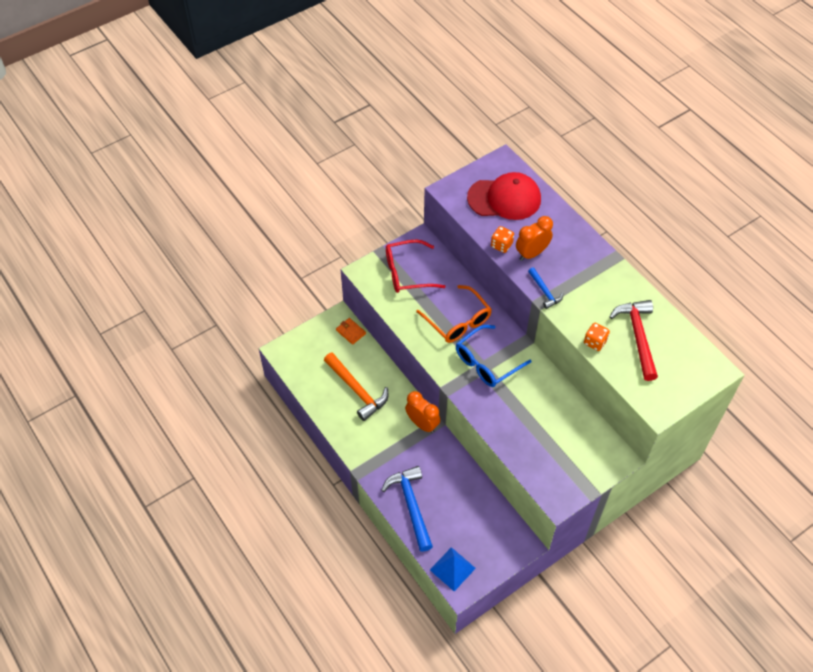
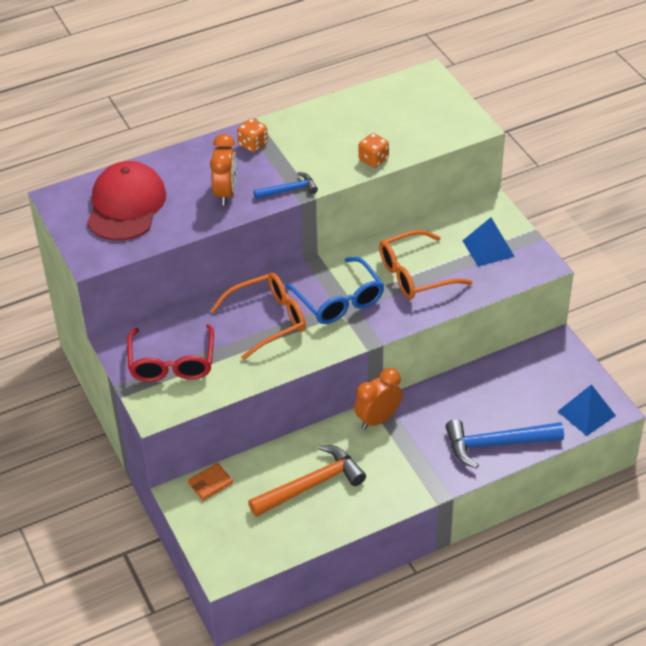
camera: 80 degrees left, 10 degrees down
orange dice [491,226,514,253] -> orange dice moved to [237,118,268,152]
orange clock [516,216,553,261] -> orange clock turned 150 degrees counterclockwise [210,134,237,205]
red hammer [609,300,658,381] -> none
none -> orange glasses [379,230,472,299]
none -> blue pyramid [462,217,515,267]

